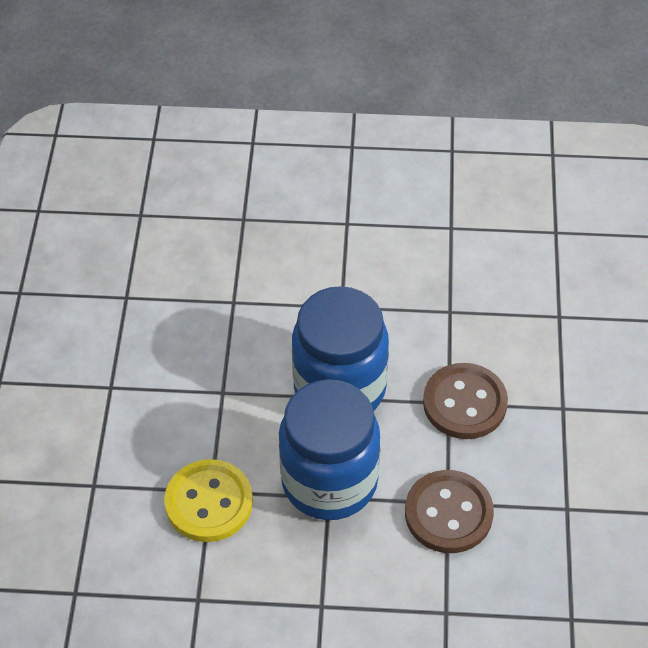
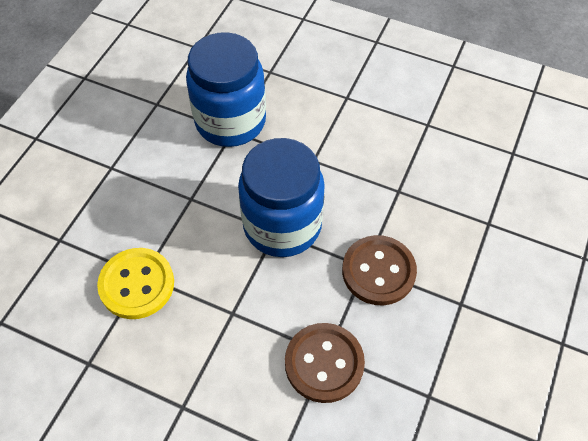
camera: 20 degrees right, 5 degrees up
blue jar [279,379,380,520] -> blue jar moved to [186,32,266,147]

